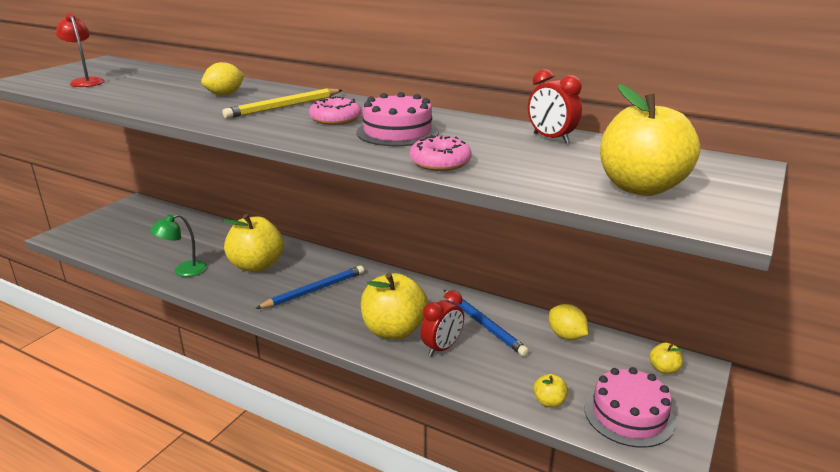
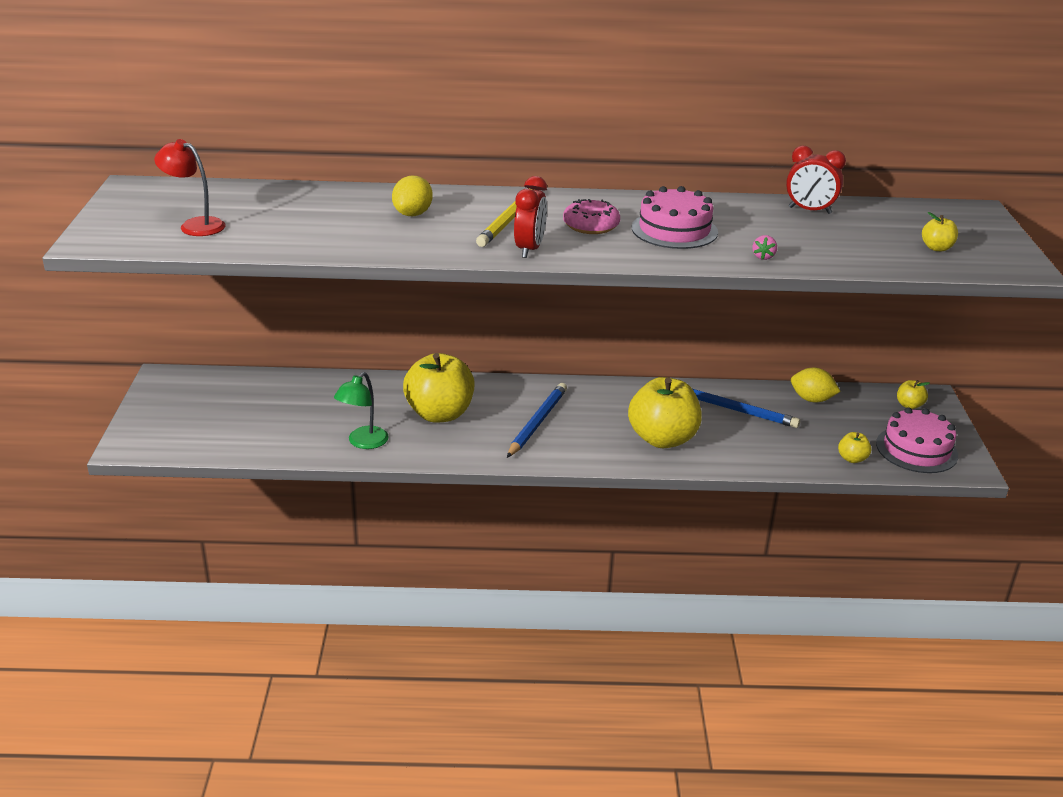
camera: 30 degrees left, 5 degrees up
pink donut [410,135,472,171] -> pink strawberry [753,235,777,260]
red clock [421,290,464,357] -> red clock moved to [514,176,547,258]
yellow apple [600,84,700,196] -> yellow apple [922,212,958,251], size x0.43

